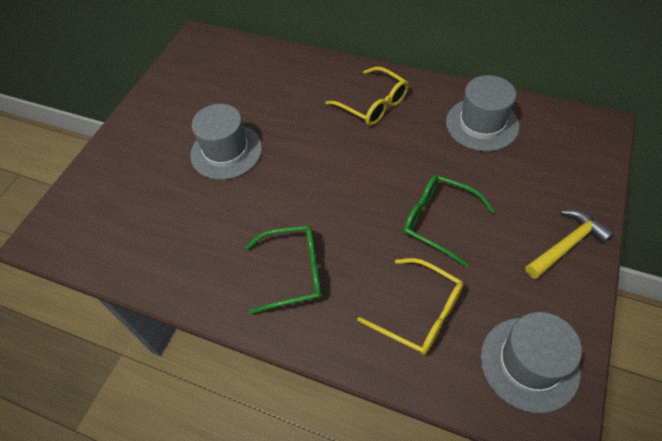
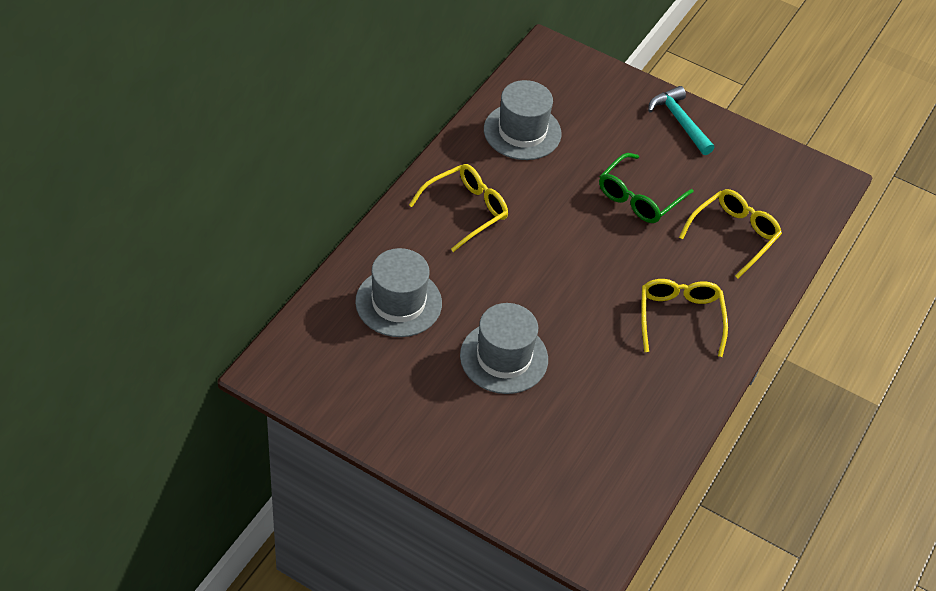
camera: 90 degrees left, 5 degrees down
green glasses [245,225,321,314] -> yellow glasses [641,279,728,357]
grey hat [481,312,582,413] -> grey hat moved to [355,248,442,337]
yellow hammer [525,210,614,279] -> turquoise hammer [648,86,714,155]

